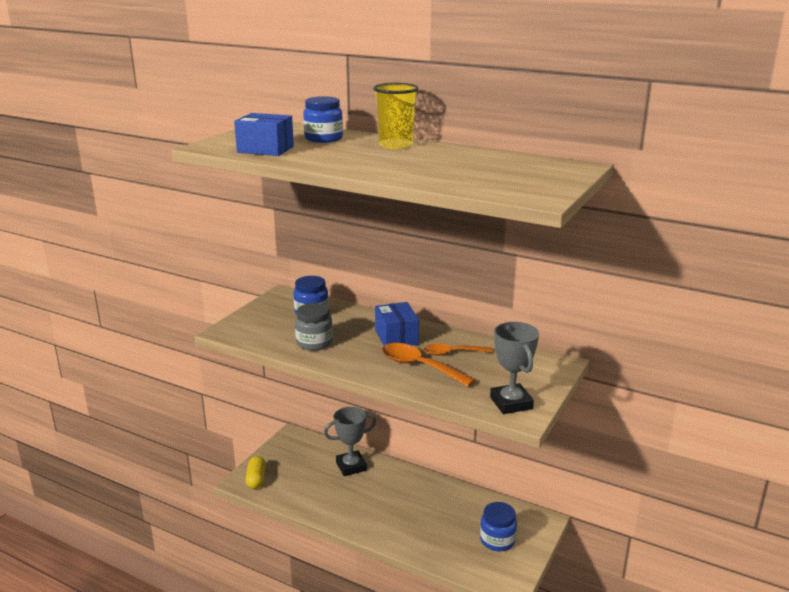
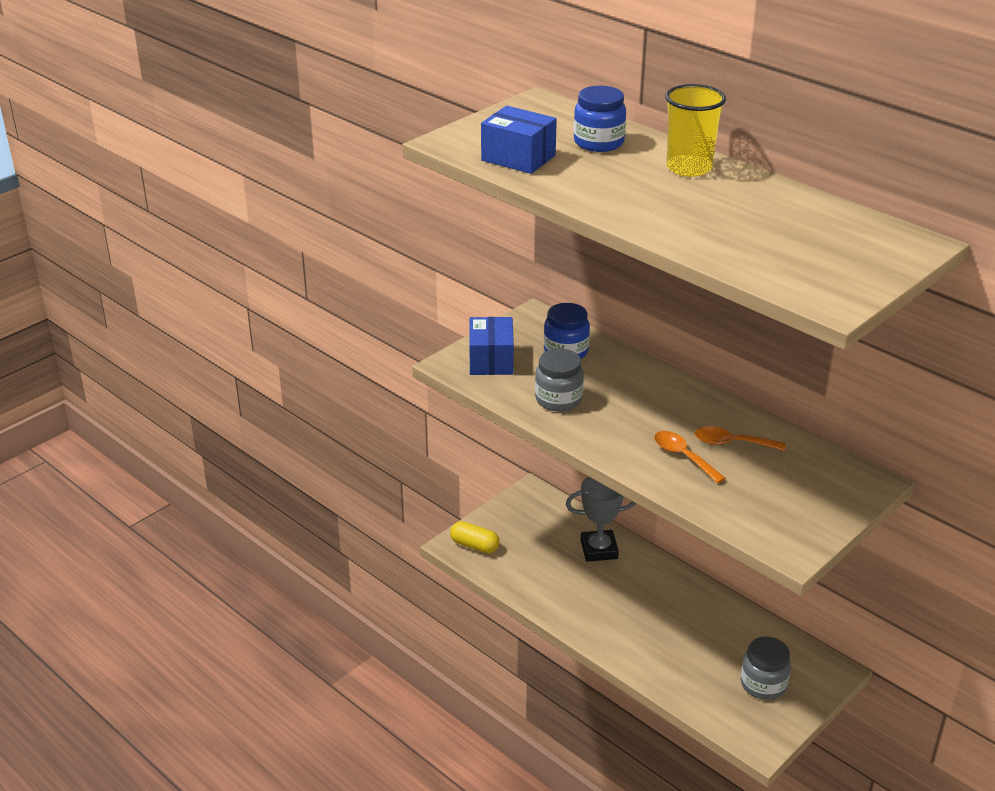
camera: 15 degrees right, 10 degrees up
yellow capsule [245,456,266,489] -> yellow capsule turned 75 degrees counterclockwise [450,521,499,553]
blue box [375,302,419,346] -> blue box moved to [469,317,514,375]
orange spoon [382,343,475,387] -> orange spoon [654,431,726,483], size x0.66
blue jar [480,502,517,551] -> grey jar [741,636,791,700]
grey trophy [490,322,539,414] -> none

